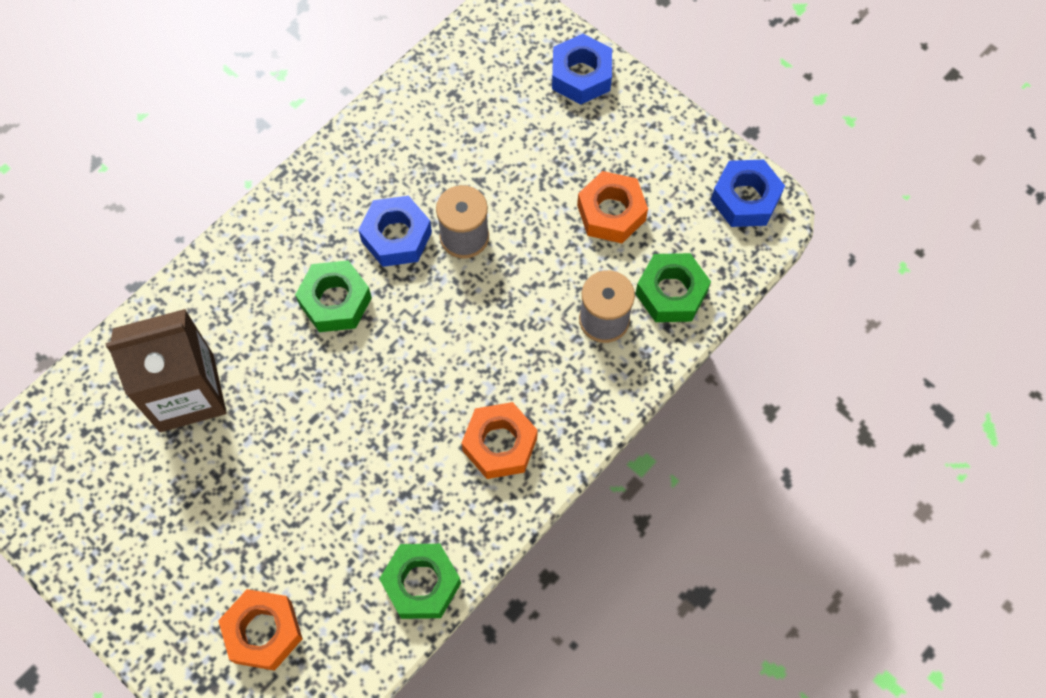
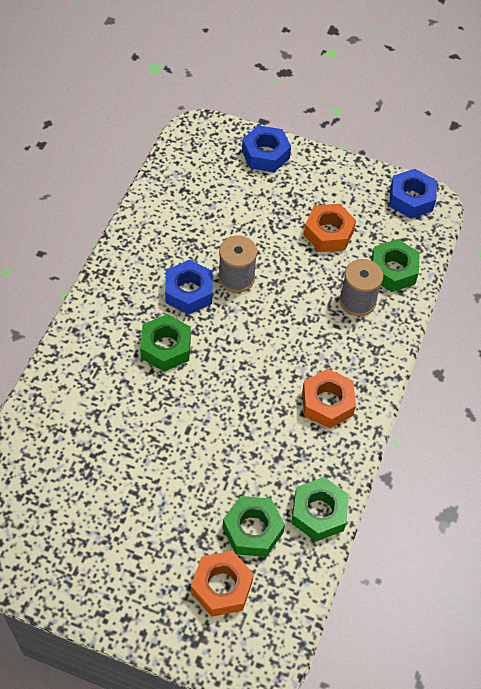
camera: 25 degrees left, 10 degrees down
brown carton [105,309,226,432] -> none
none -> green nut [223,496,285,557]

